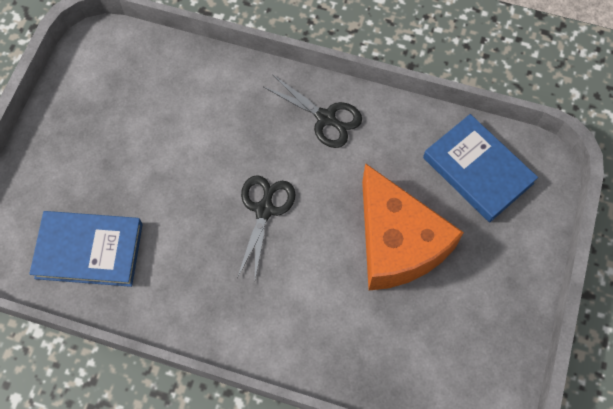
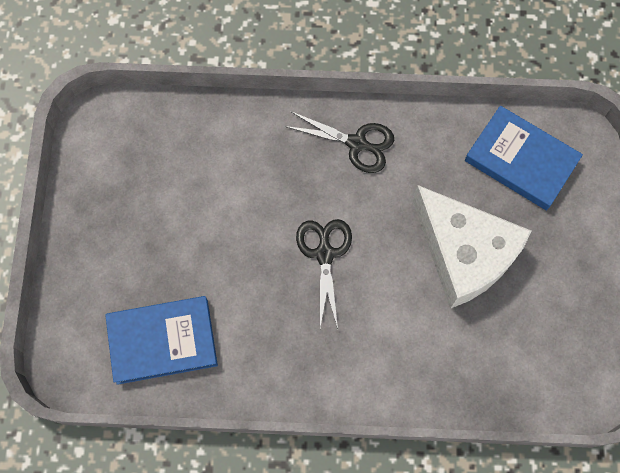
camera: 15 degrees left, 5 degrees up
orange cheese [362,163,464,290] -> white cheese [412,185,532,308]

